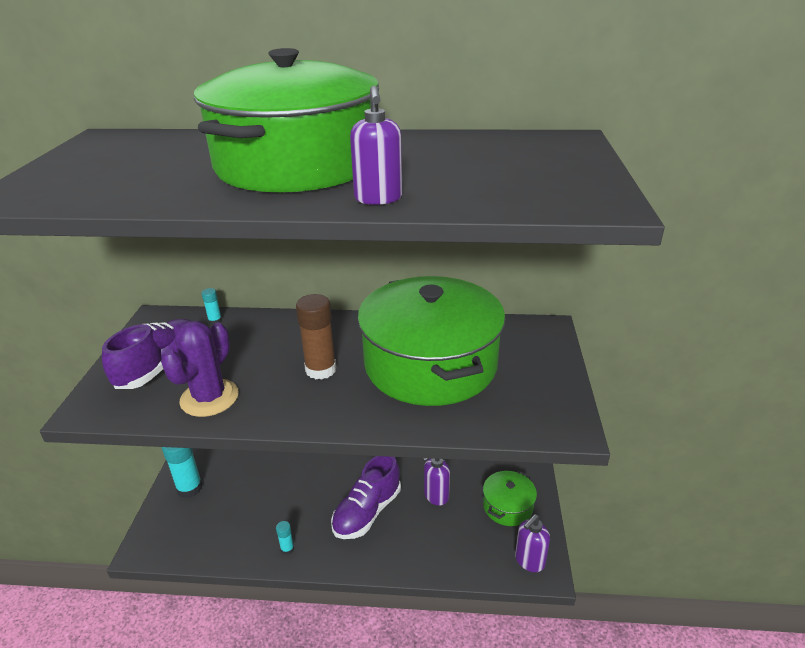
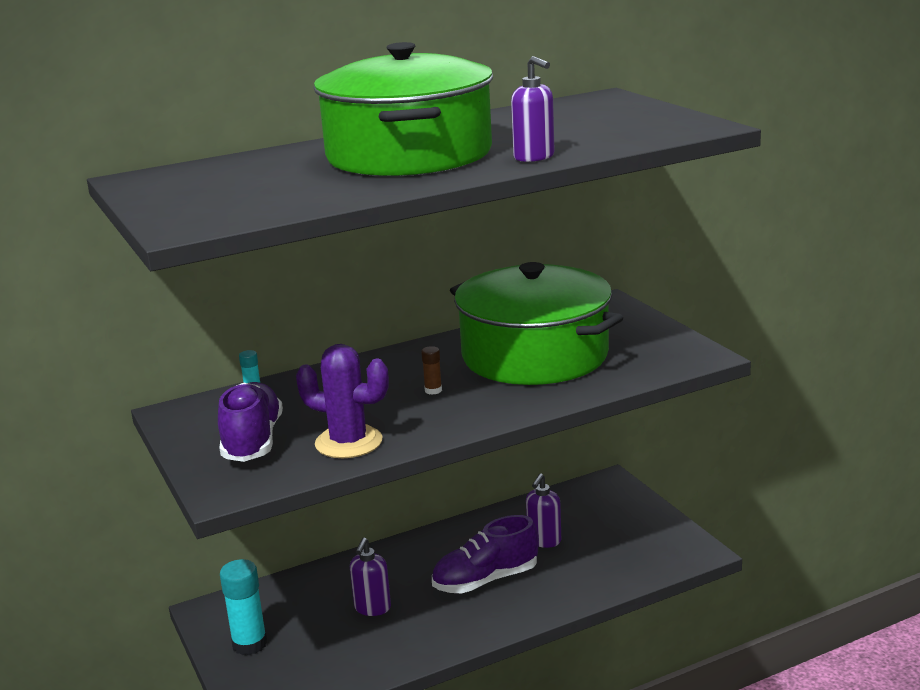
camera: 30 degrees left, 10 degrees down
purple cactus [161,321,239,417] -> purple cactus turned 60 degrees counterclockwise [296,344,389,458]
turquoise glue stick [276,521,294,555] -> none
brown glue stick [296,294,336,380] -> brown glue stick [421,346,442,395], size x0.49
purple shoe [331,456,401,539] -> purple shoe turned 60 degrees clockwise [432,515,539,593]
green pot [483,471,537,526] -> none
purple soap dispenser [515,514,550,572] -> purple soap dispenser moved to [350,538,391,616]

